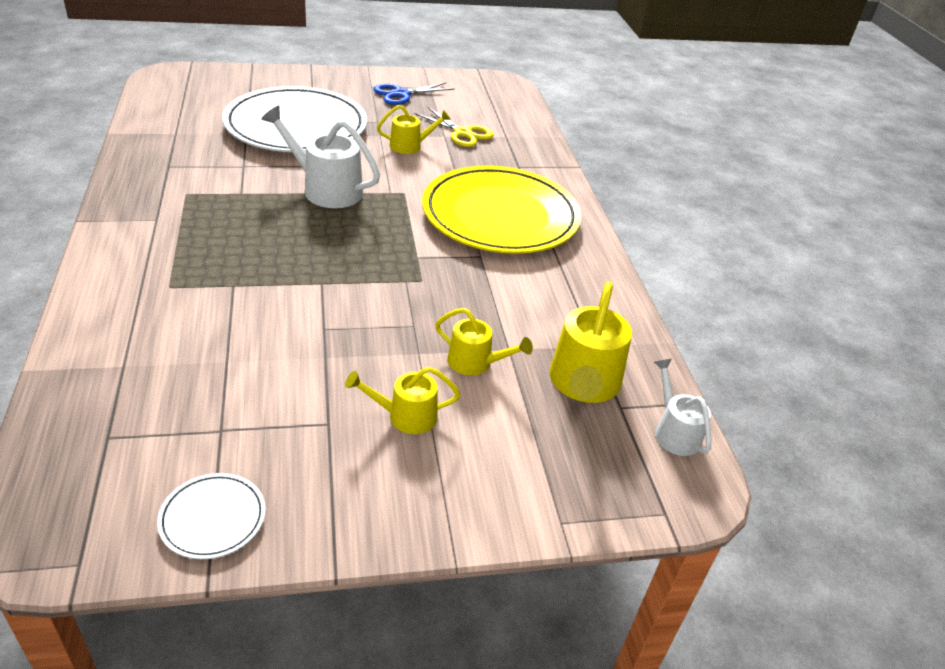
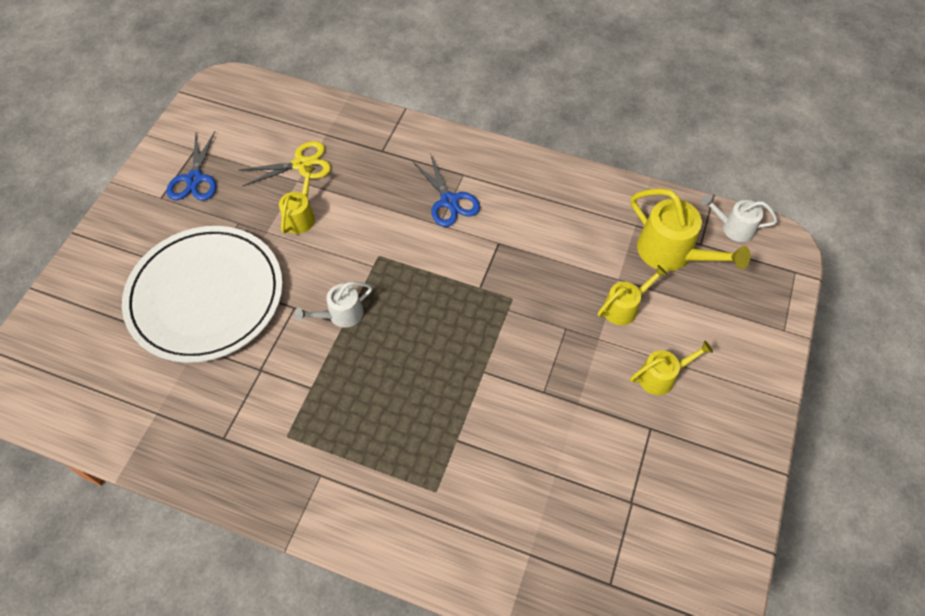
camera: 55 degrees left, 20 degrees up
white plate [157,473,266,559] -> none
white watering can [261,105,380,208] -> white watering can [294,281,373,328], size x0.60
yellow watering can [345,367,460,434] -> yellow watering can turned 135 degrees counterclockwise [630,341,713,395]
yellow plate [422,165,581,254] -> blue scissors [412,153,480,227]

